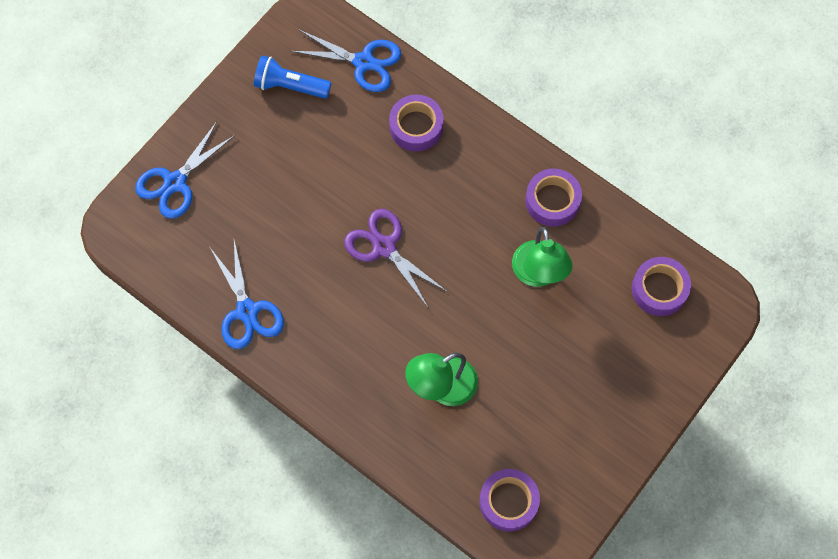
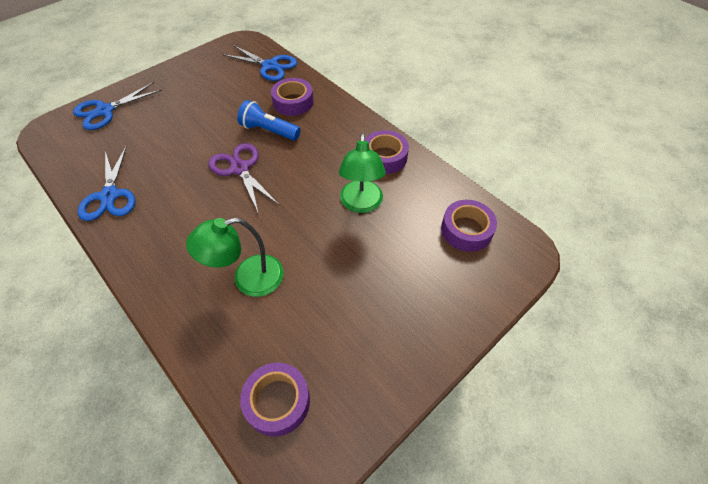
camera: 10 degrees right, 15 degrees down
blue flashlight [254,56,331,99] -> blue flashlight moved to [237,100,301,141]

